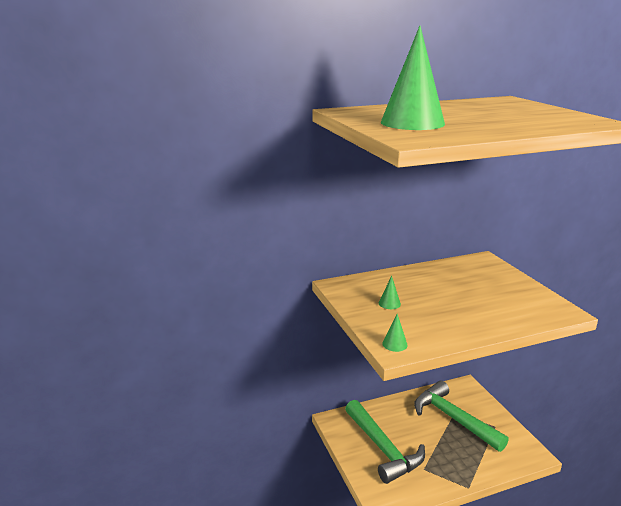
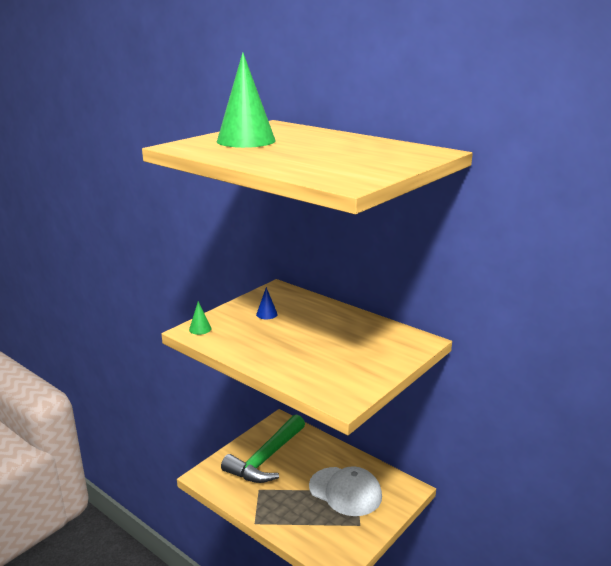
camera: 60 degrees right, 0 degrees up
green cone [379,276,401,309] -> blue cone [256,287,278,319]
green hammer [414,381,509,452] -> white cap [309,466,382,516]

